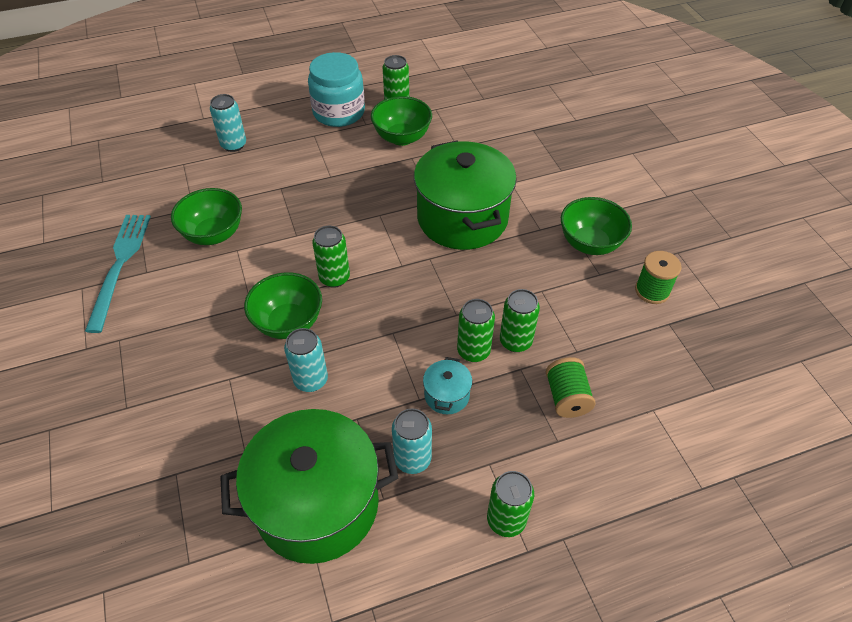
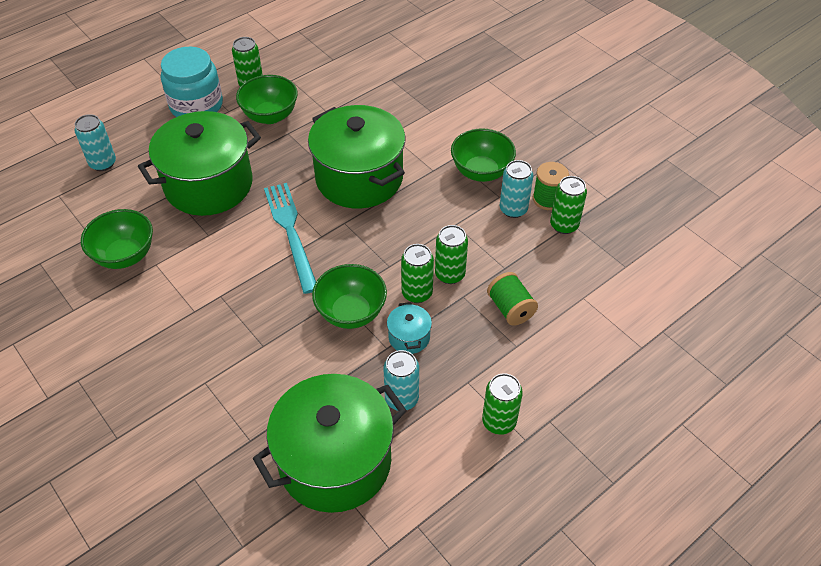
camera: 20 degrees left, 0 degrees up
turquoise fork [85,215,151,333] -> turquoise fork moved to [264,183,316,294]
green bowl [244,272,322,339] -> green bowl moved to [312,264,387,329]
turquoise can [284,328,328,392] -> turquoise can moved to [499,160,533,218]
green can [312,226,350,288] -> green can moved to [550,176,587,234]
none -> green pot [138,111,261,216]

